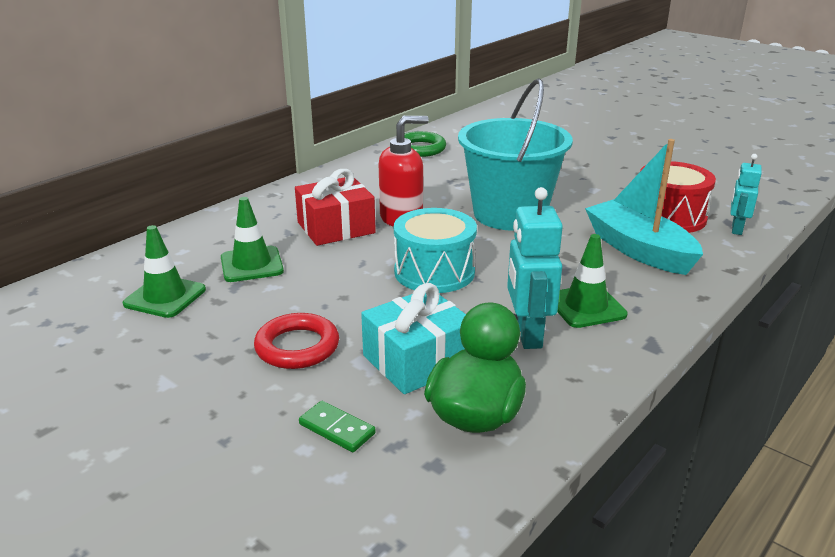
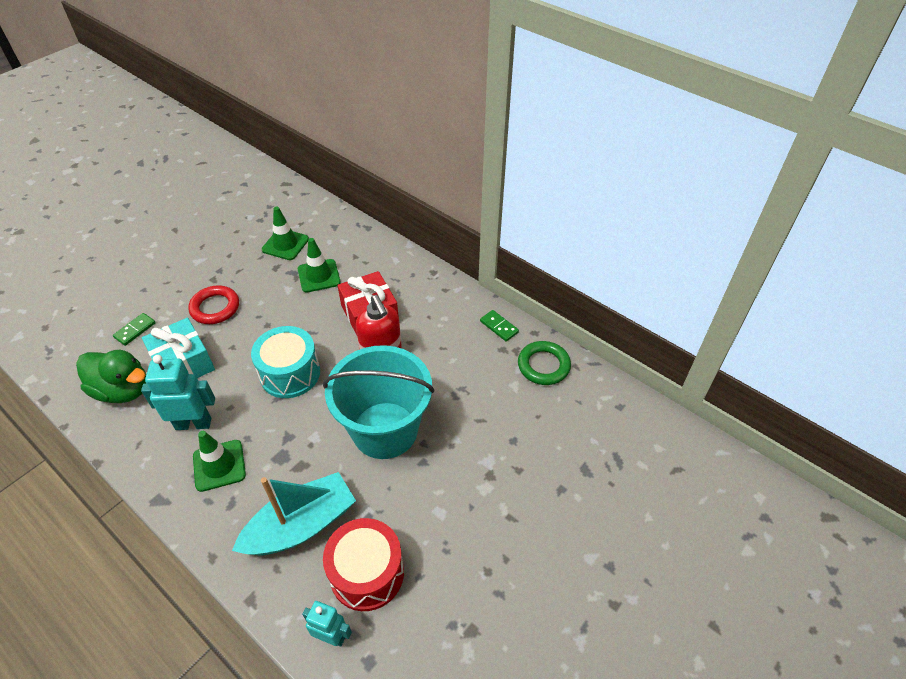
camera: 90 degrees right, 20 degrees up
none -> green domino [480,310,519,342]

